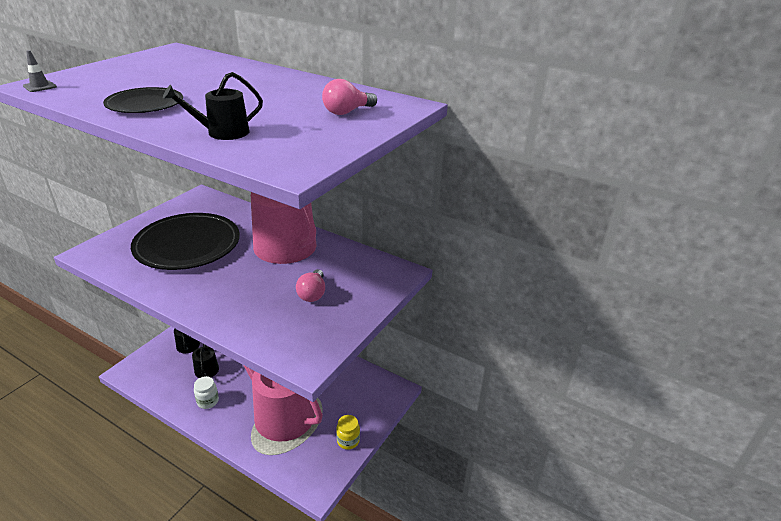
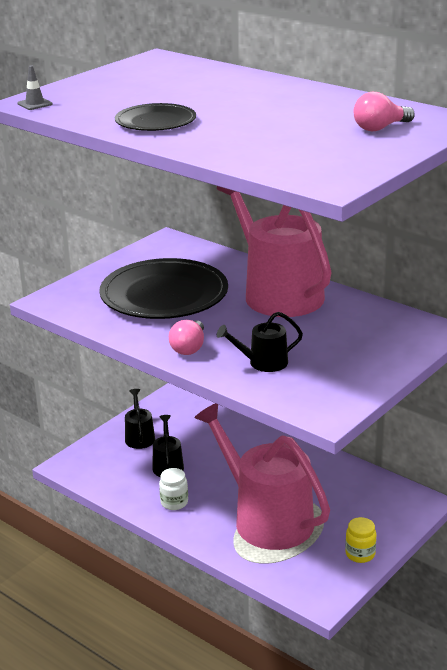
camera: 10 degrees right, 5 degrees down
black watering can [163,72,263,140] -> black watering can moved to [217,312,303,372]
pink light bulb [296,269,325,302] -> pink light bulb moved to [169,320,204,355]

